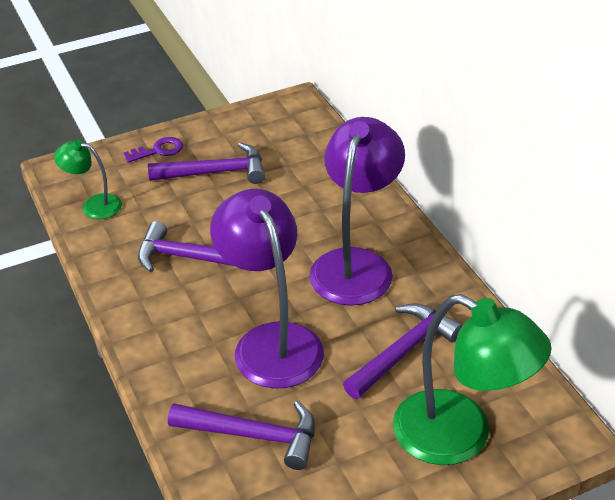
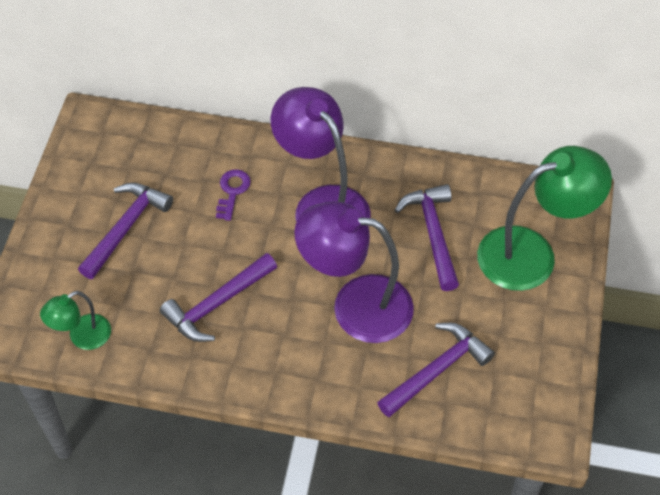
camera: 55 degrees left, 15 degrees up
purple key [124,137,183,163] -> purple key moved to [216,169,251,221]

